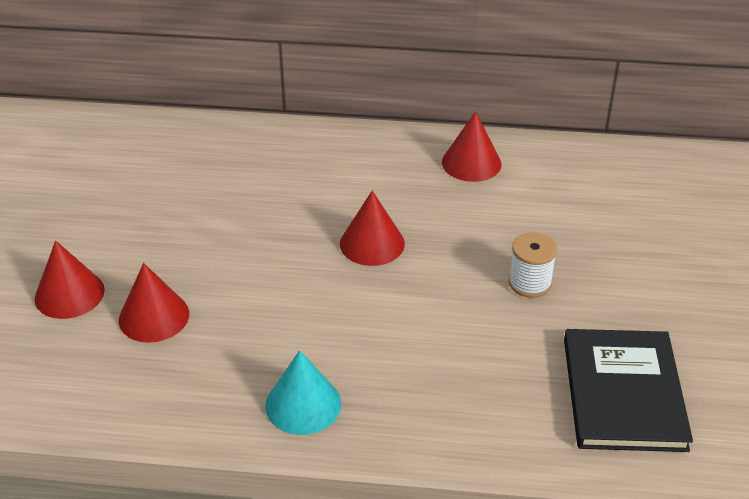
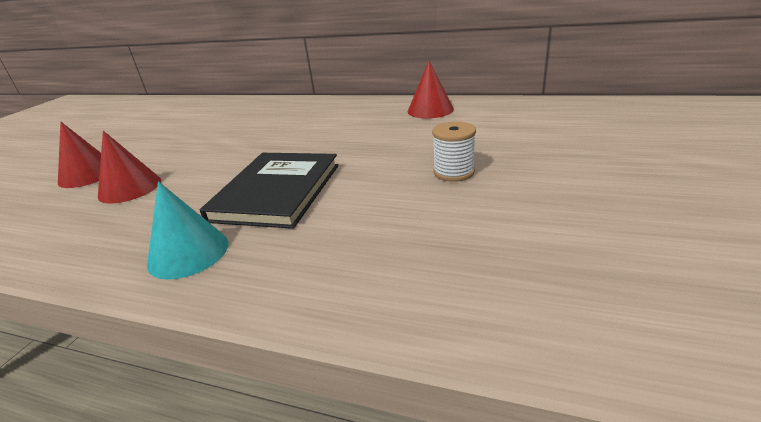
camera: 15 degrees right, 10 degrees down
red cone [340,191,405,266] -> none
black book [564,329,693,452] -> black book moved to [200,153,339,229]

